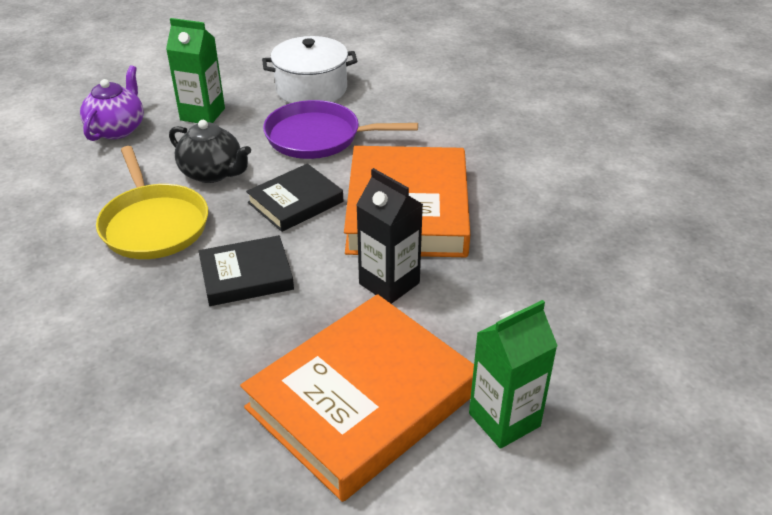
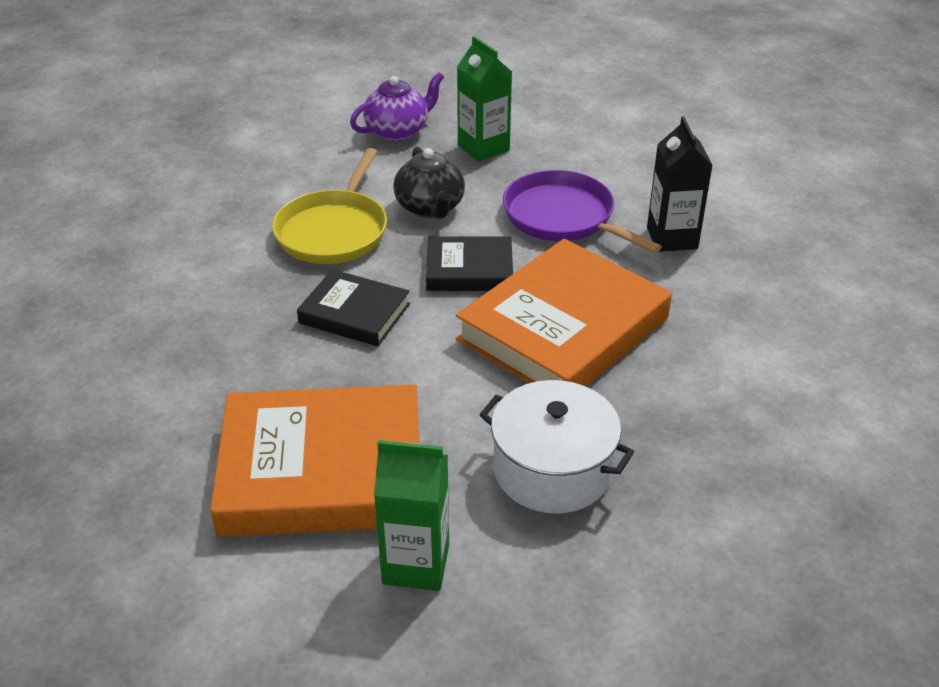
camera: 40 degrees right, 0 degrees up
white pot [262,36,357,103] -> white pot moved to [479,380,634,513]
black carton [356,168,423,304] -> black carton moved to [647,117,713,252]

